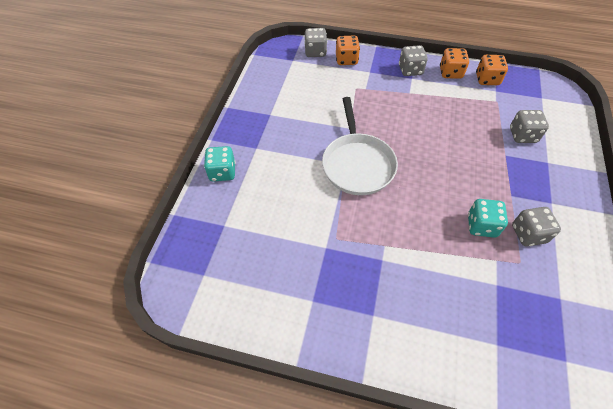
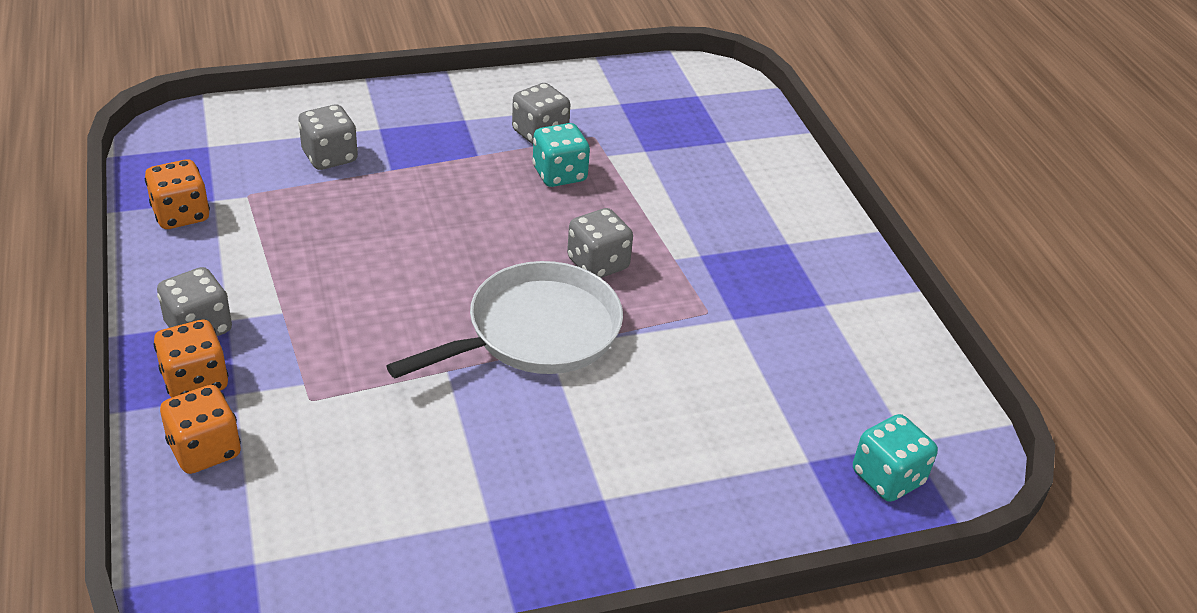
camera: 125 degrees left, 15 degrees down
turquoise dice [204,146,236,181] -> turquoise dice moved to [853,414,938,502]
grey dice [304,28,327,57] -> grey dice moved to [567,208,633,278]
orange dice [440,48,469,79] -> orange dice moved to [153,319,228,398]

